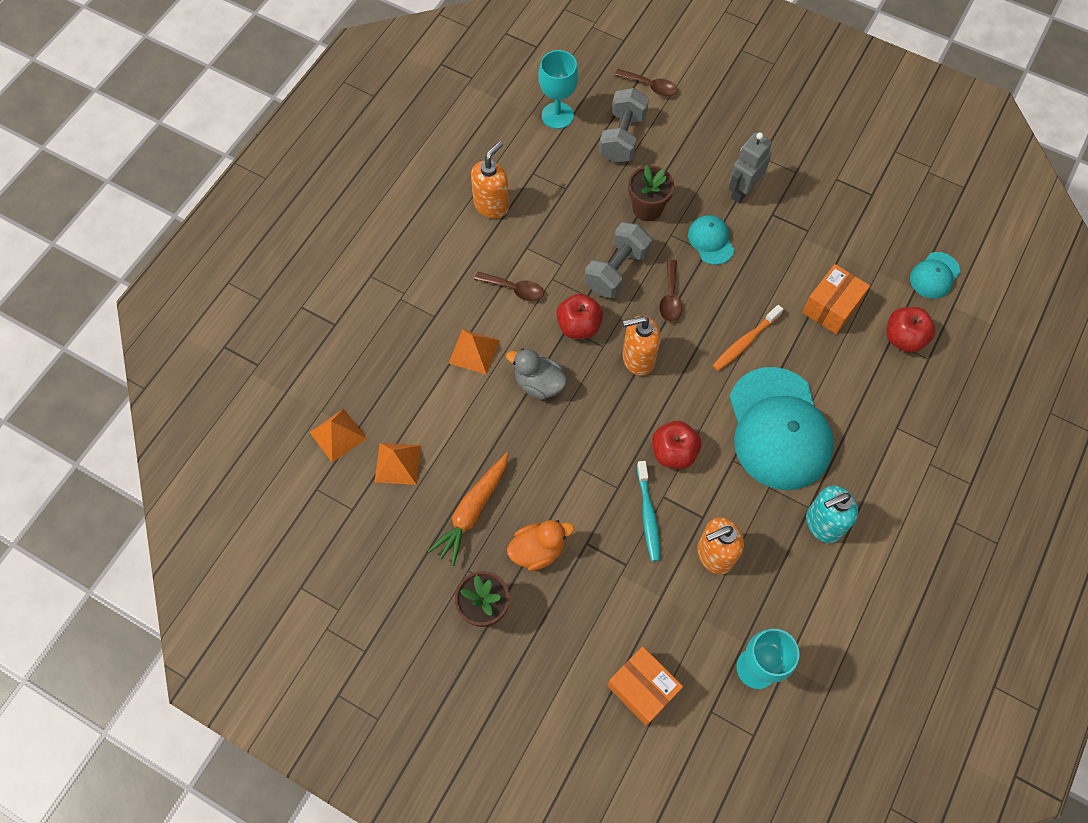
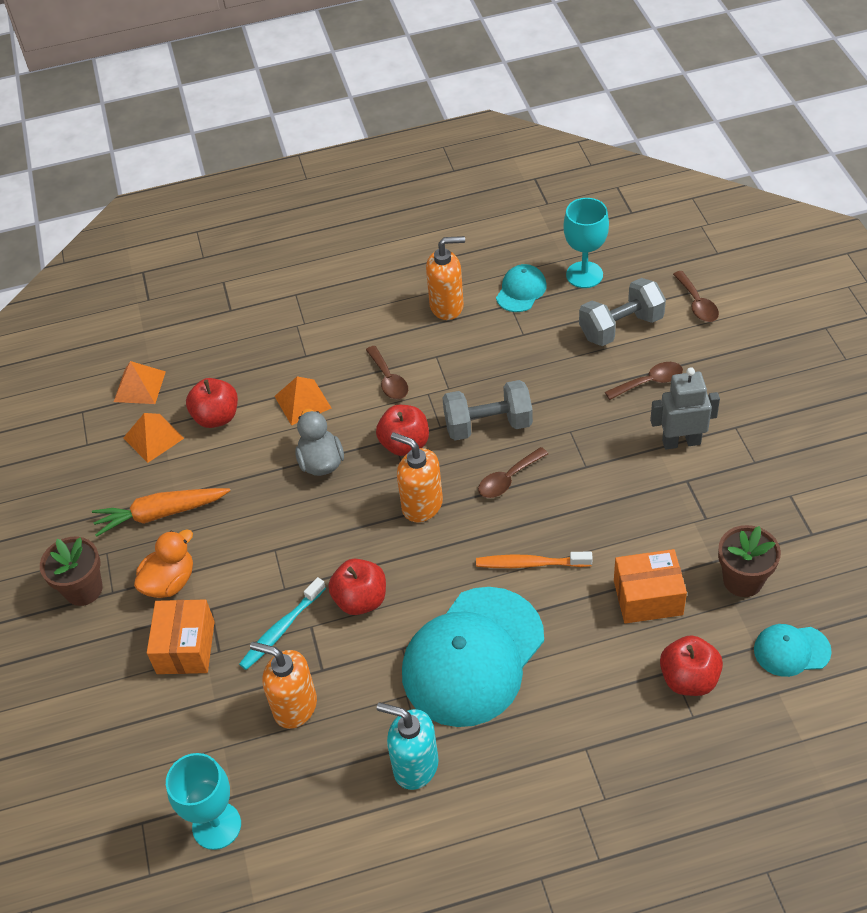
camera: 50 degrees right, 15 degrees down
orange duck [507,520,575,571] -> orange duck turned 75 degrees counterclockwise [134,529,193,598]
orange box [607,646,683,726] -> orange box moved to [147,599,215,674]
brown flower pot [628,165,674,221] -> brown flower pot moved to [718,525,781,597]
turquoise cap [688,215,734,265] -> turquoise cap moved to [496,264,547,312]
none -> red apple [186,378,238,428]
none -> brown spoon [605,362,683,400]

